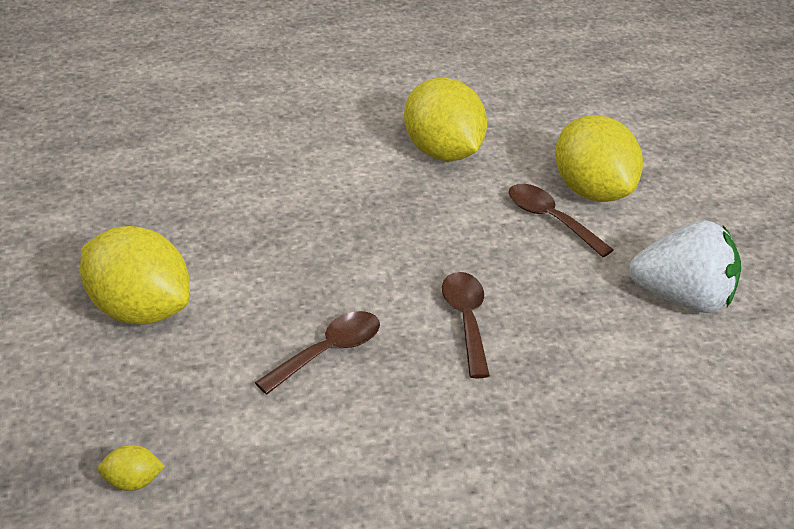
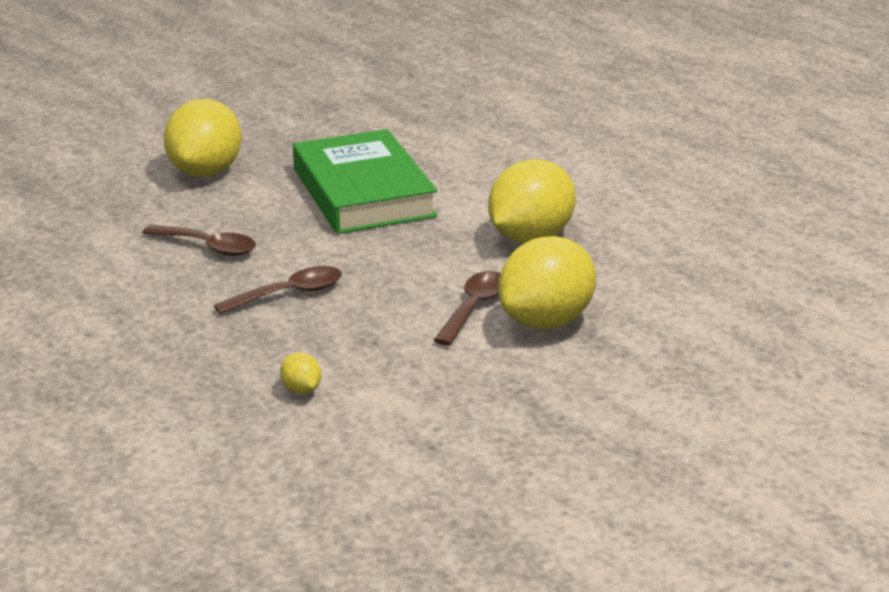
camera: 70 degrees right, 10 degrees down
yellow lemon [98,445,165,491] -> yellow lemon moved to [280,352,321,394]
white strawberry [629,220,741,313] -> none
none -> green book [293,129,437,234]

